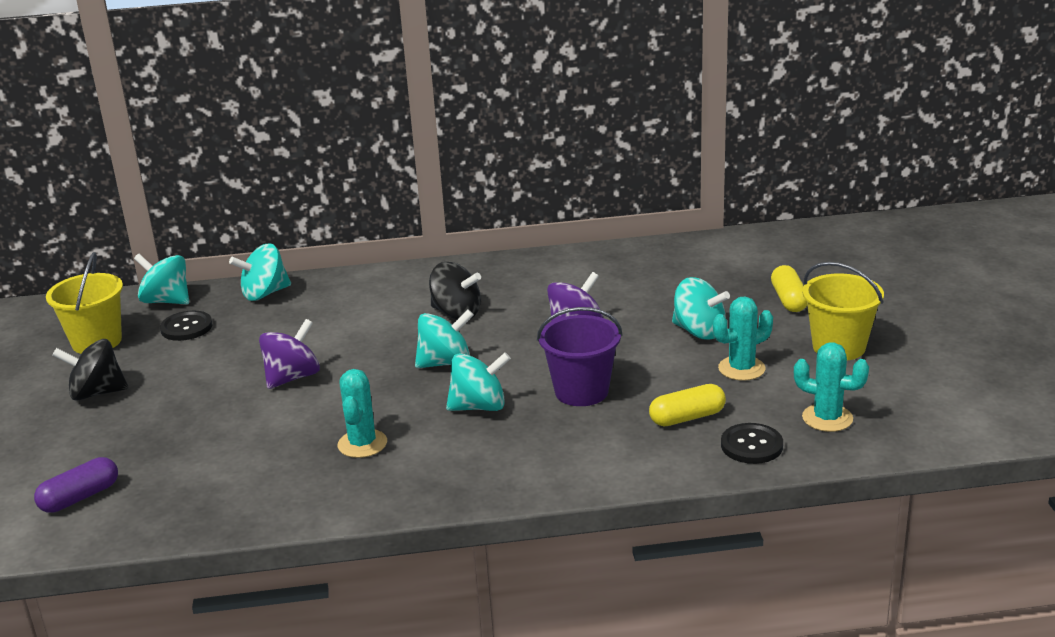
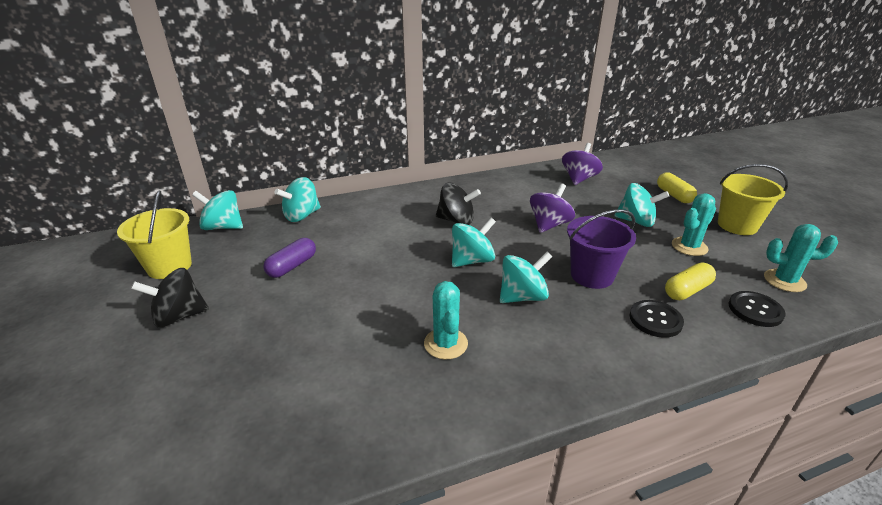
camera: 15 degrees left, 5 degrees up
purple capsule [34,457,118,513] -> purple capsule moved to [263,238,316,278]
black button [160,310,212,341] -> black button moved to [630,300,684,338]
purple spinning top [259,319,320,389] -> purple spinning top moved to [562,143,603,185]

